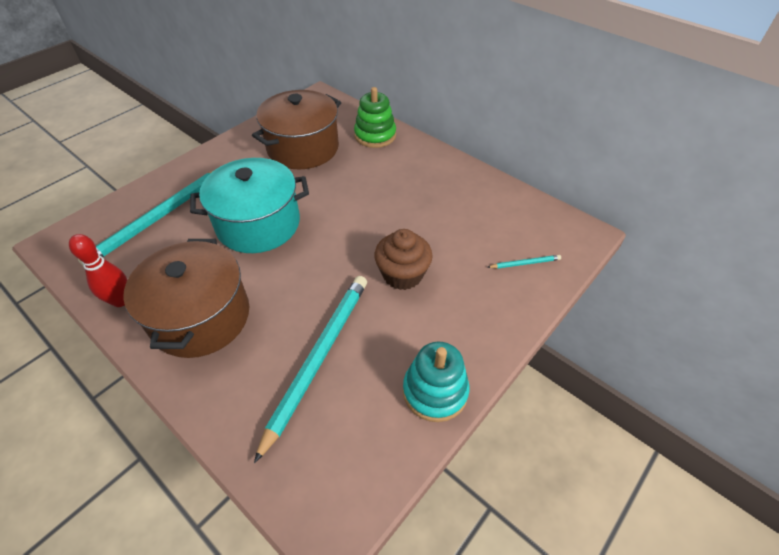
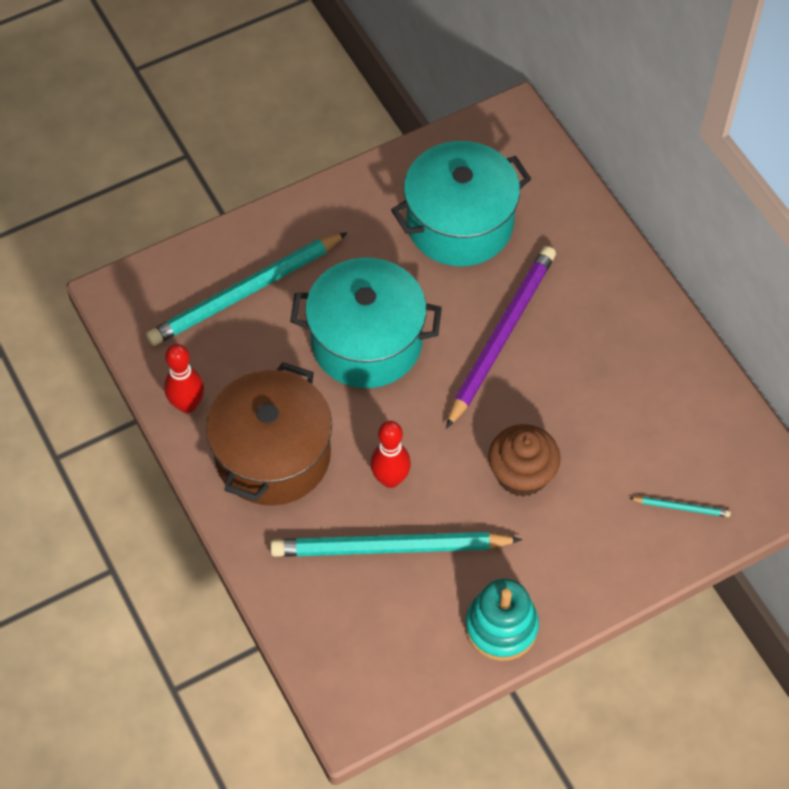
camera: 20 degrees right, 10 degrees up
brown pot [252,90,341,169] -> turquoise pot [391,141,531,266]
turquoise pencil [254,276,367,464] -> turquoise pencil turned 135 degrees counterclockwise [270,532,522,557]
green stacking toy [354,87,396,148] -> none
none -> red bowling pin [370,421,411,488]
none -> purple pencil [446,246,556,429]

